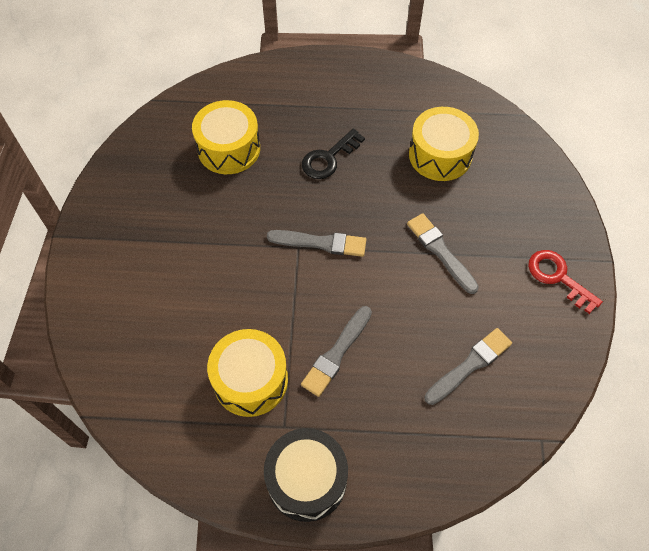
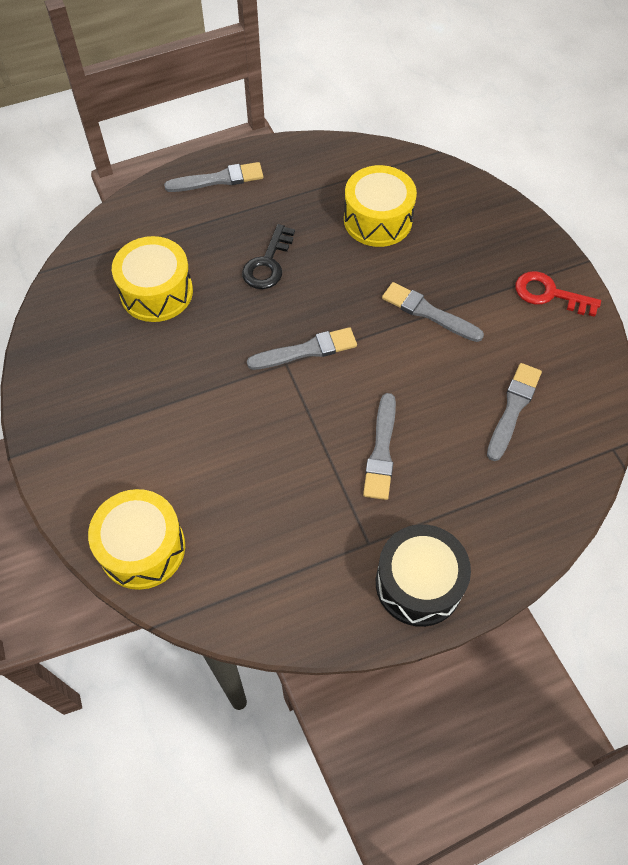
camera: 25 degrees left, 0 degrees up
yellow drum [207,329,288,417] -> yellow drum moved to [88,489,185,590]
none -> grey brush [164,162,263,192]

